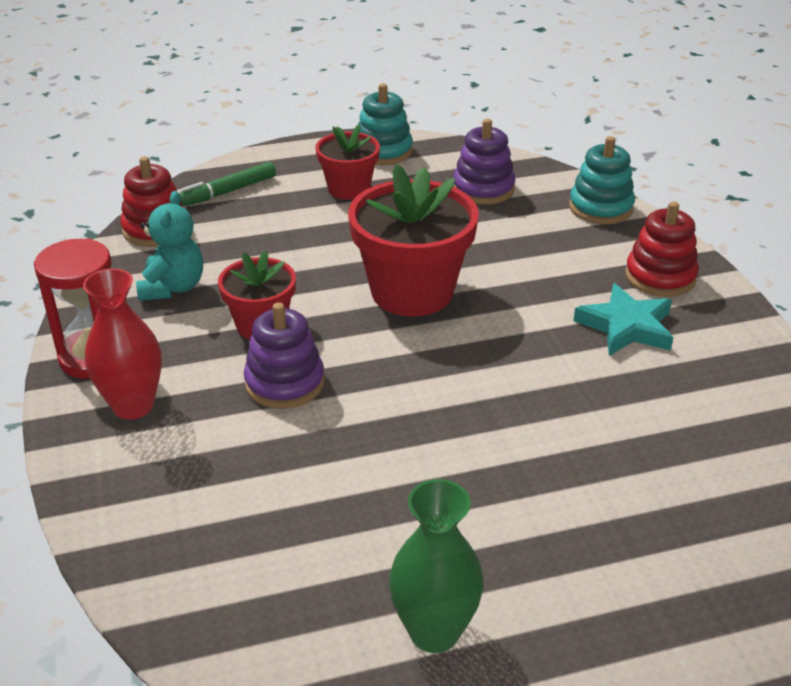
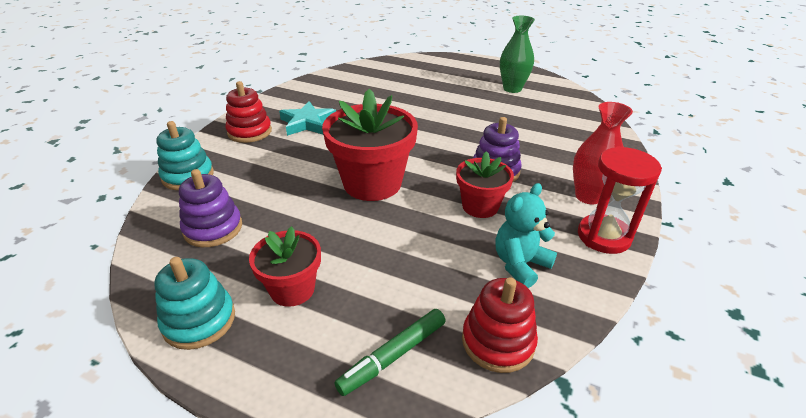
camera: 140 degrees left, 0 degrees up
green marker [179,162,276,206] -> green marker turned 135 degrees clockwise [335,309,446,396]

